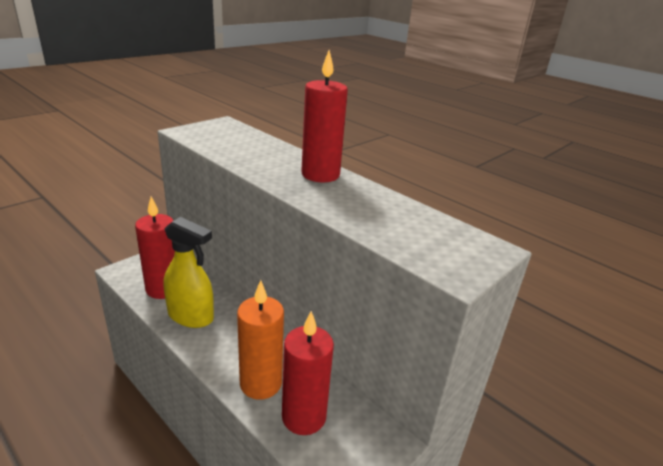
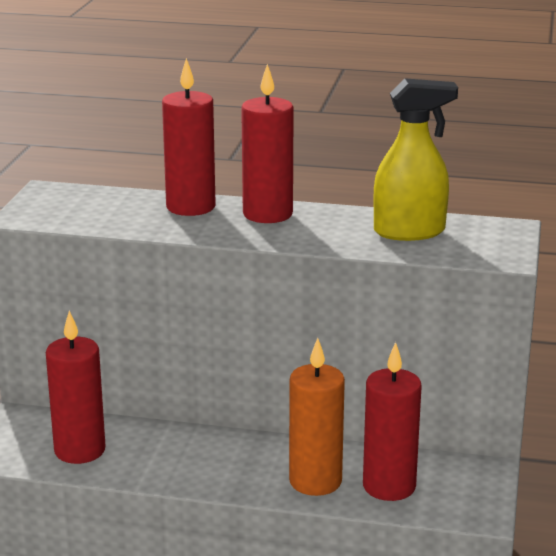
camera: 30 degrees left, 5 degrees down
yellow spray bottle [164,217,214,328] -> yellow spray bottle moved to [373,78,458,241]
none -> red candle [162,58,216,216]

